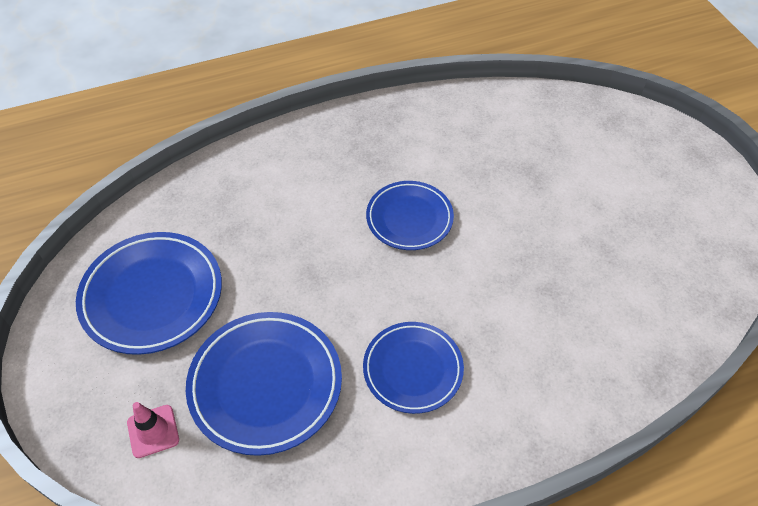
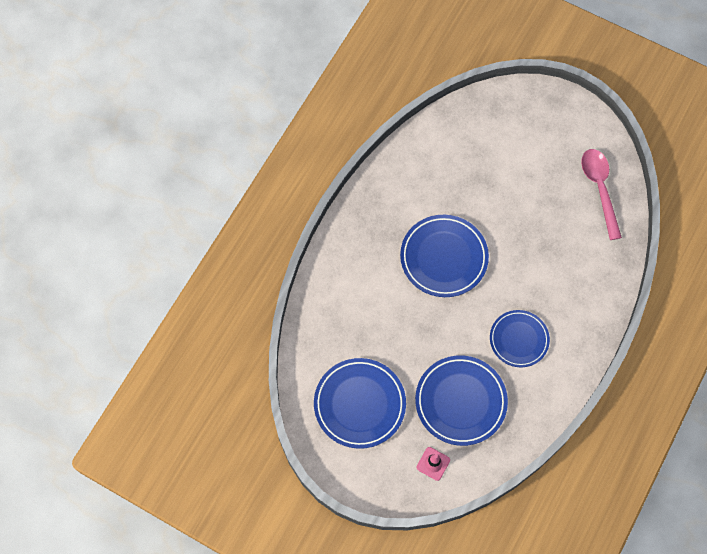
camera: 40 degrees left, 15 degrees up
blue plate [366,181,454,250] -> blue plate [400,215,489,297], size x1.51
none -> pink spoon [581,149,622,240]

